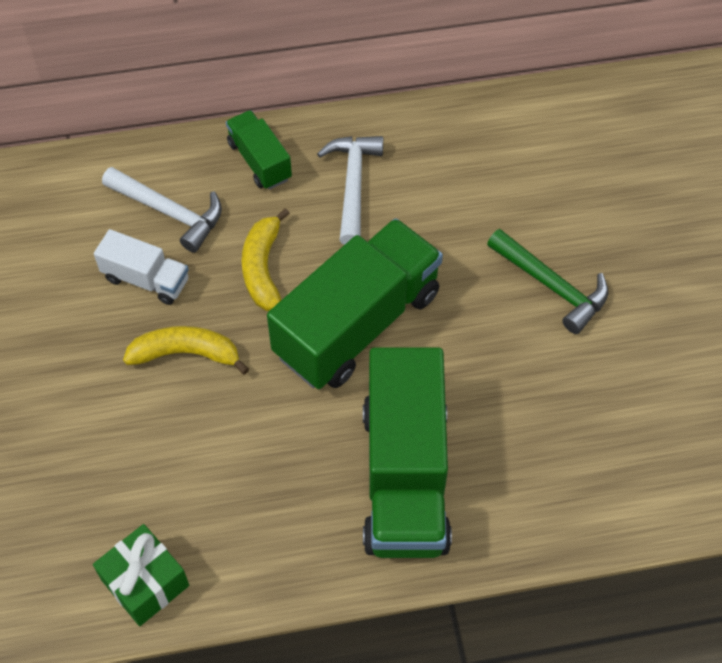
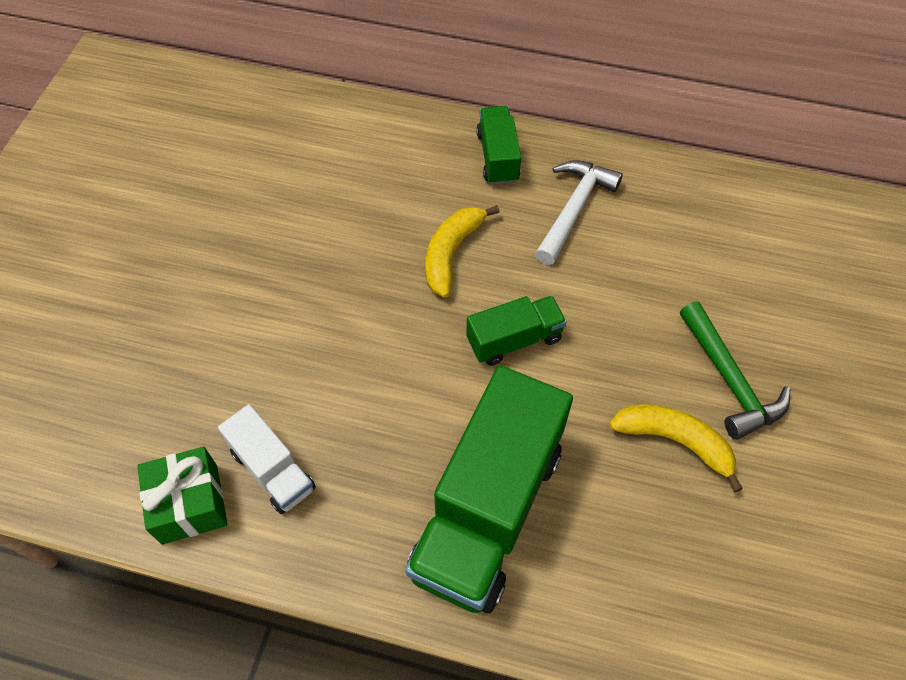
camera: 25 degrees right, 0 degrees up
white truck [94,229,189,305] -> white truck moved to [218,404,316,514]
white hammer [102,167,222,253] -> none
yellow banana [123,326,249,375] -> yellow banana moved to [609,404,743,492]
green truck [267,218,443,389] -> green truck [466,296,567,366], size x0.49

